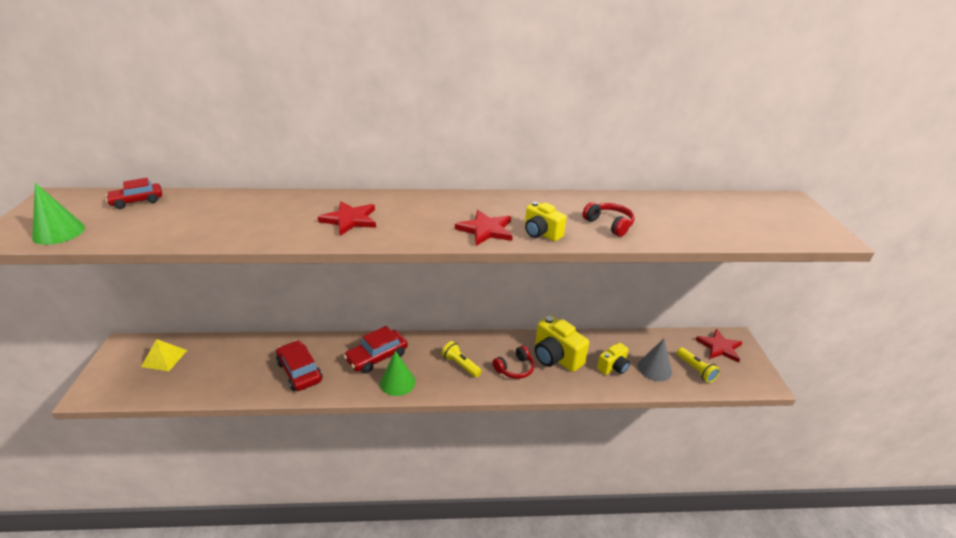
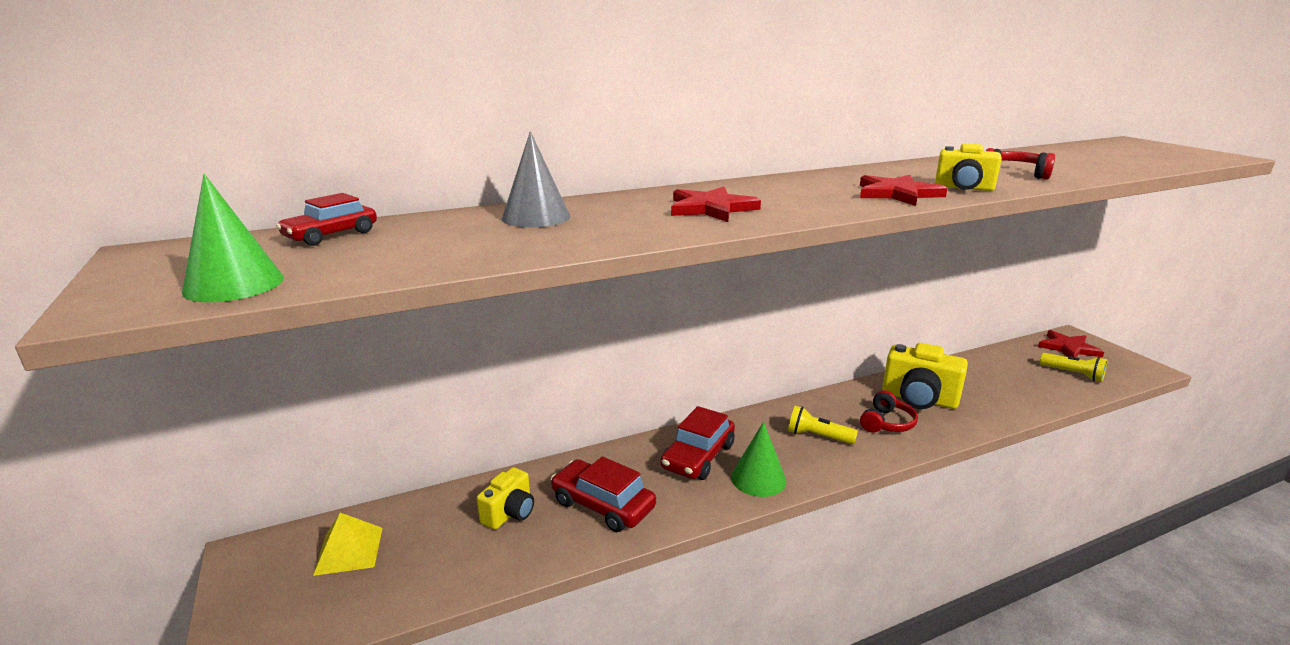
camera: 20 degrees left, 10 degrees down
yellow camera [597,343,630,375] -> yellow camera moved to [477,467,534,530]
grey cone [638,339,672,381] -> grey cone moved to [502,131,570,228]

